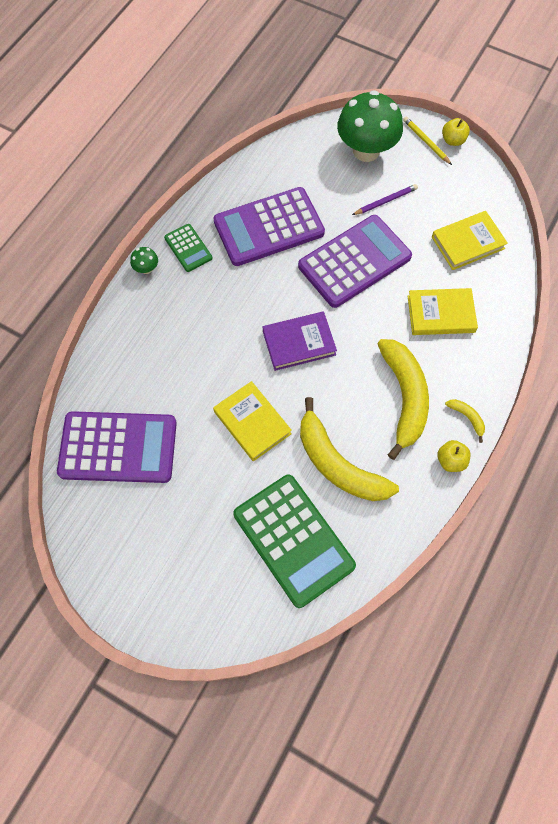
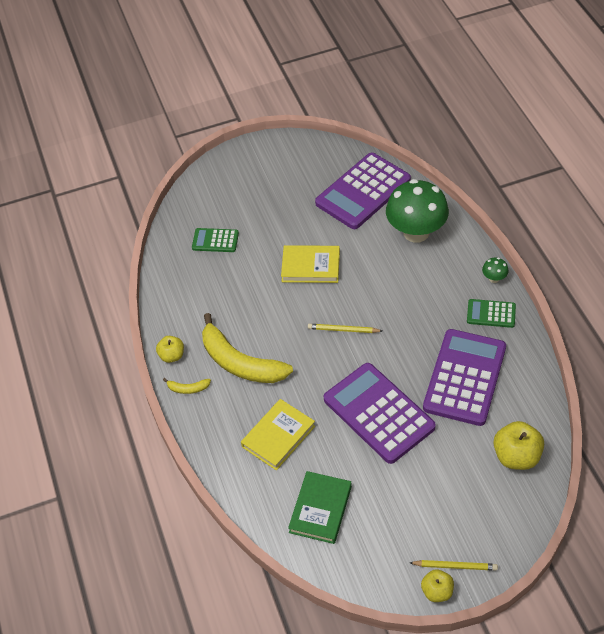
camera: 135 degrees right, 15 degrees down
green calculator [233,475,356,608] -> green calculator [192,228,239,252], size x0.49
purple book [263,312,337,371] -> yellow pencil [308,324,382,333]
purple calculator [298,215,412,308] -> purple calculator turned 135 degrees clockwise [324,363,436,464]
yellow banana [300,397,399,501] -> none
green mushroom [337,90,403,162] -> green mushroom moved to [386,179,449,243]
purple pencil [352,184,418,215] -> none
yellow book [432,211,508,270] -> green book [288,471,352,544]
none -> yellow apple [494,421,544,470]

